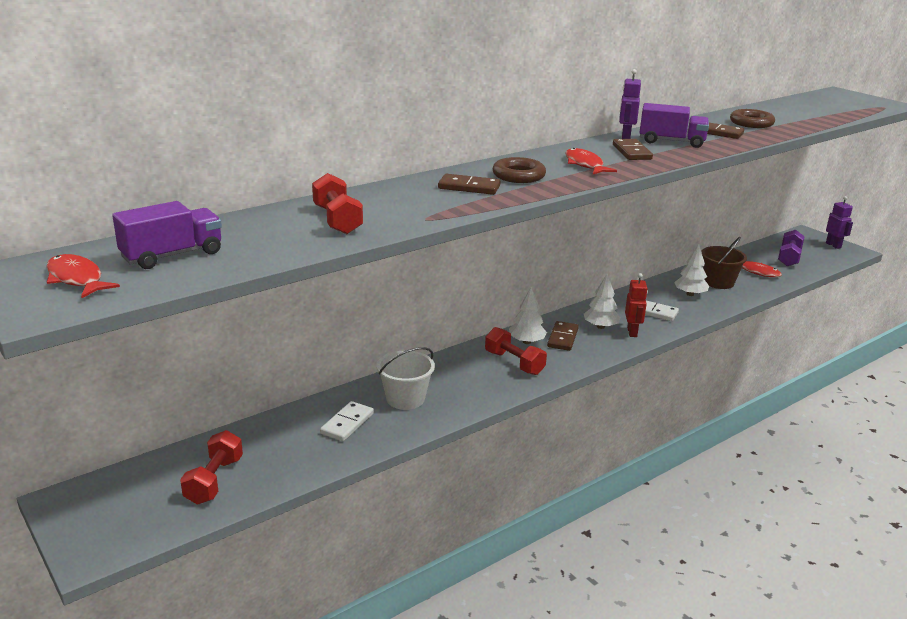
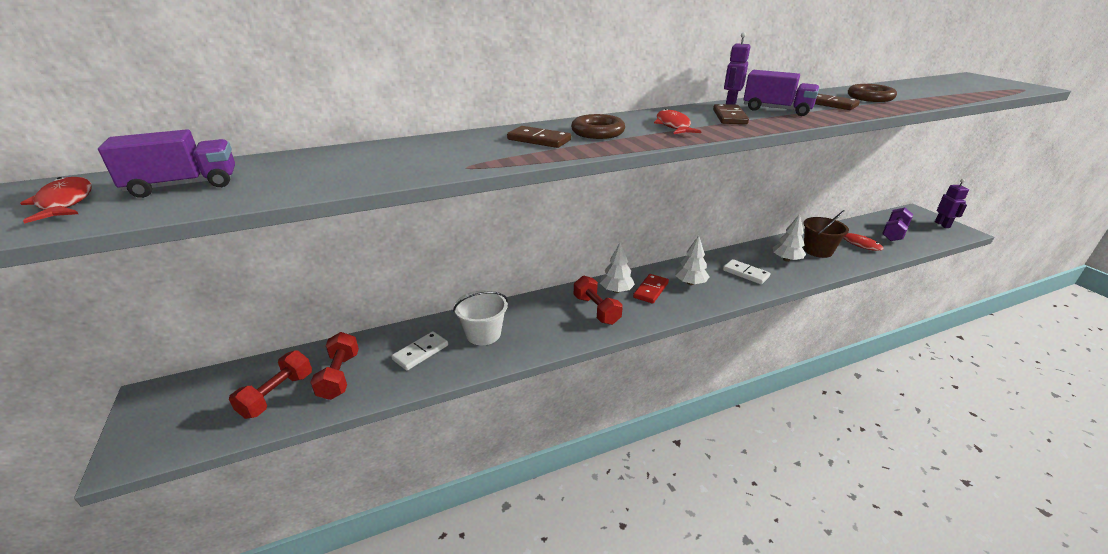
camera: 15 degrees right, 5 degrees up
red dumbbell [312,173,363,234] -> red dumbbell moved to [310,332,359,400]
brown domino [547,321,579,351] -> red domino [633,274,669,304]
red robot [625,273,648,337] -> none

